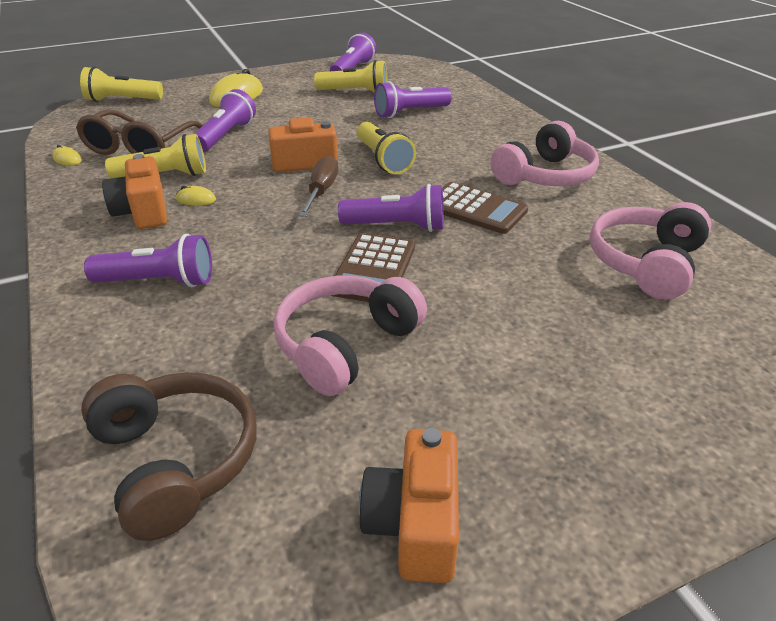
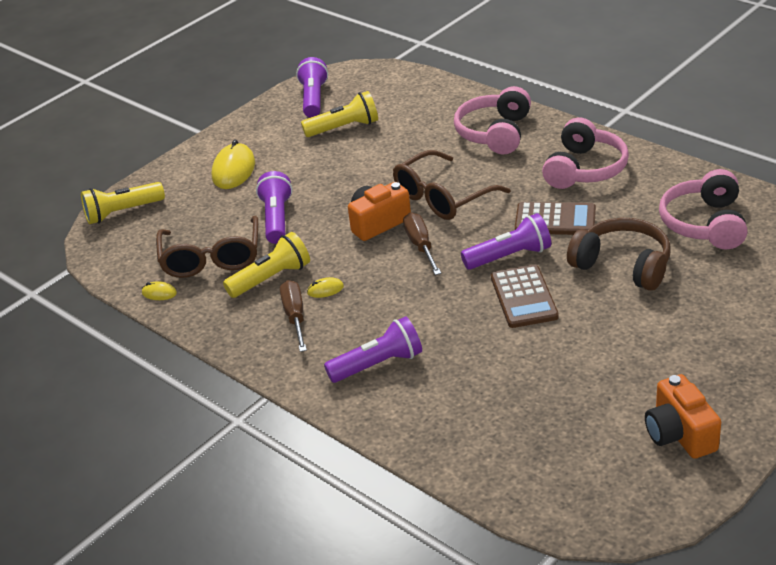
camera: 20 degrees left, 0 degrees up
brown headphones [81,372,257,541] -> brown headphones moved to [567,218,671,291]
orange camera [102,154,167,229] -> brown screwdriver [280,280,307,352]
pink headphones [274,276,427,396] -> pink headphones moved to [454,86,531,154]
yellow flashlight [357,122,416,174] -> brown glasses [393,150,511,220]
purple flashlight [374,81,452,118] -> none

